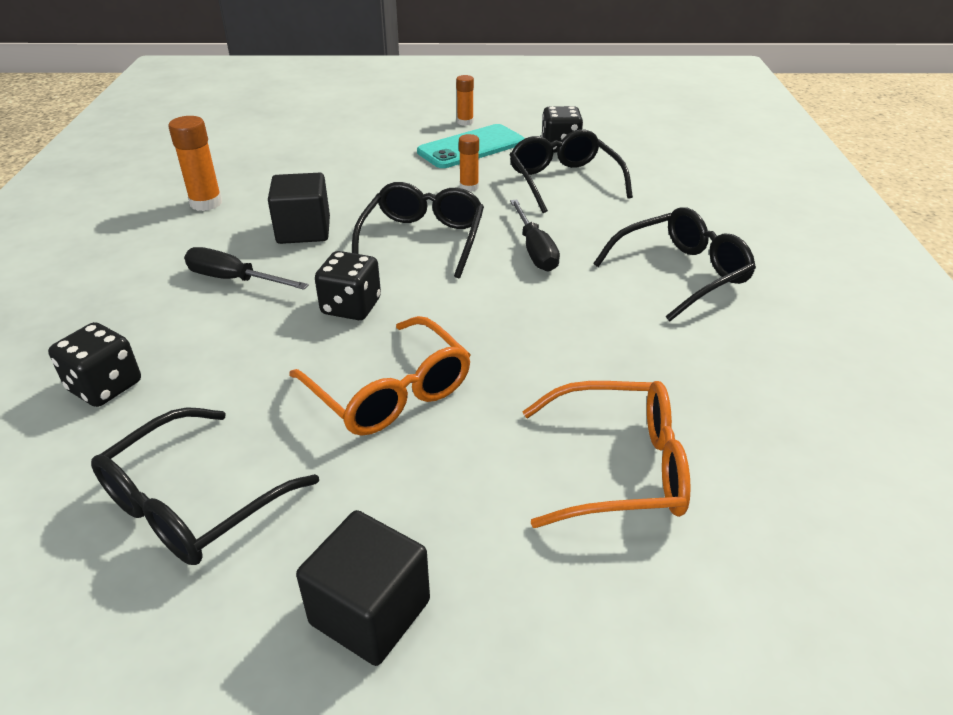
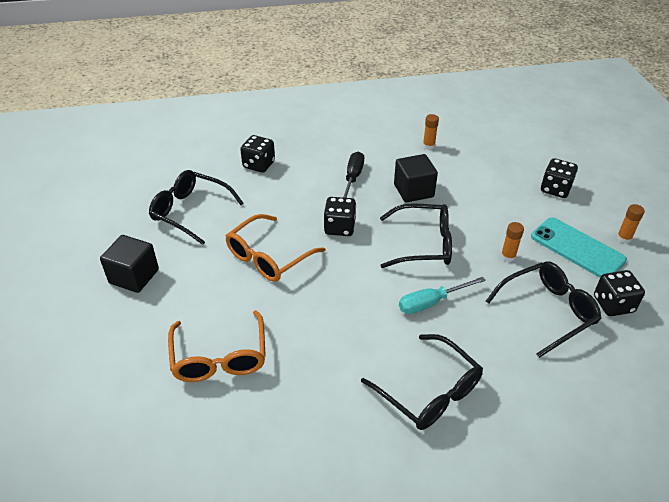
camera: 80 degrees right, 5 degrees up
orange glue stick [168,116,222,211] -> orange glue stick [423,114,439,149], size x0.64
black screwdriver [510,199,560,272] -> turquoise screwdriver [399,277,486,314]
none -> black dice [541,158,578,198]

